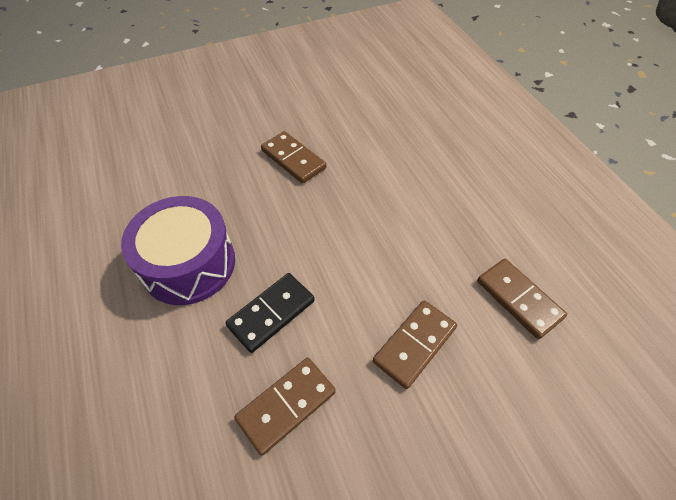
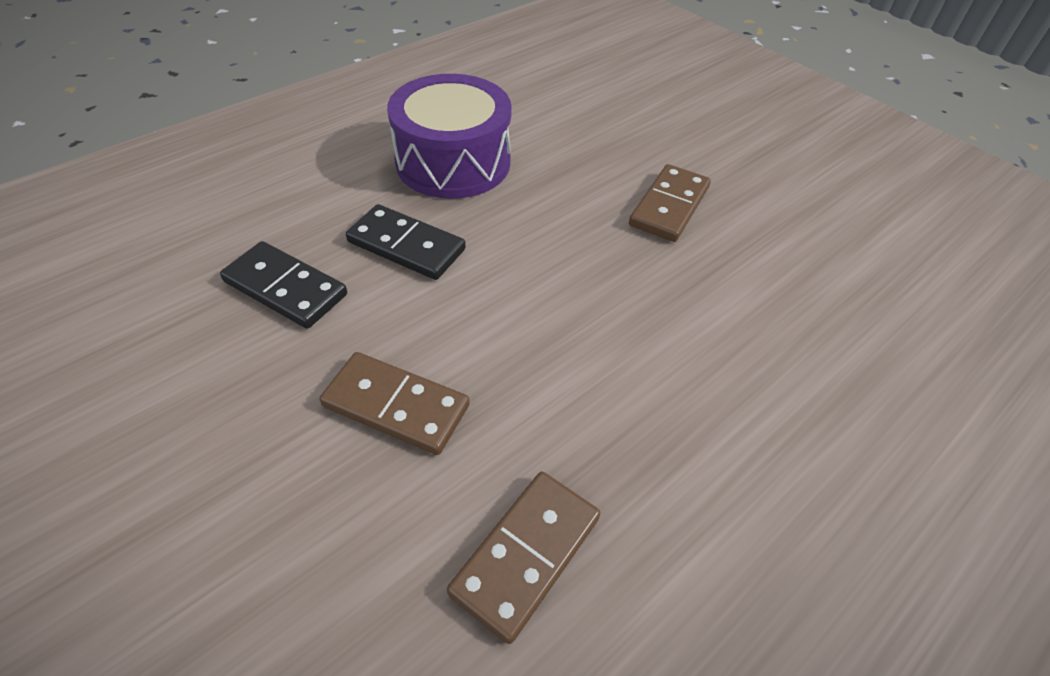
camera: 70 degrees right, 5 degrees down
brown domino [234,358,336,456] -> black domino [220,241,347,329]

